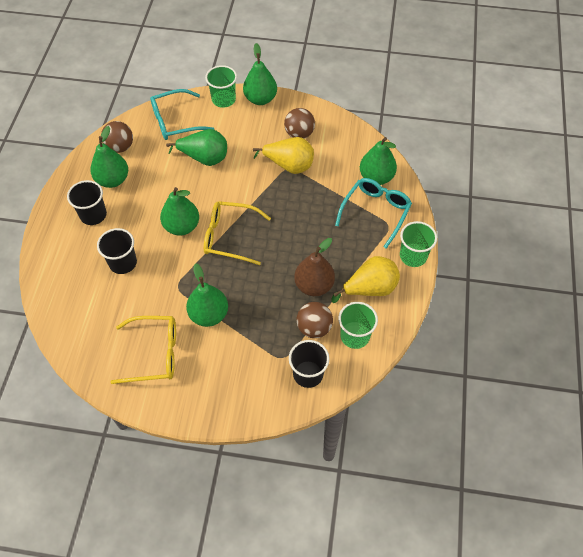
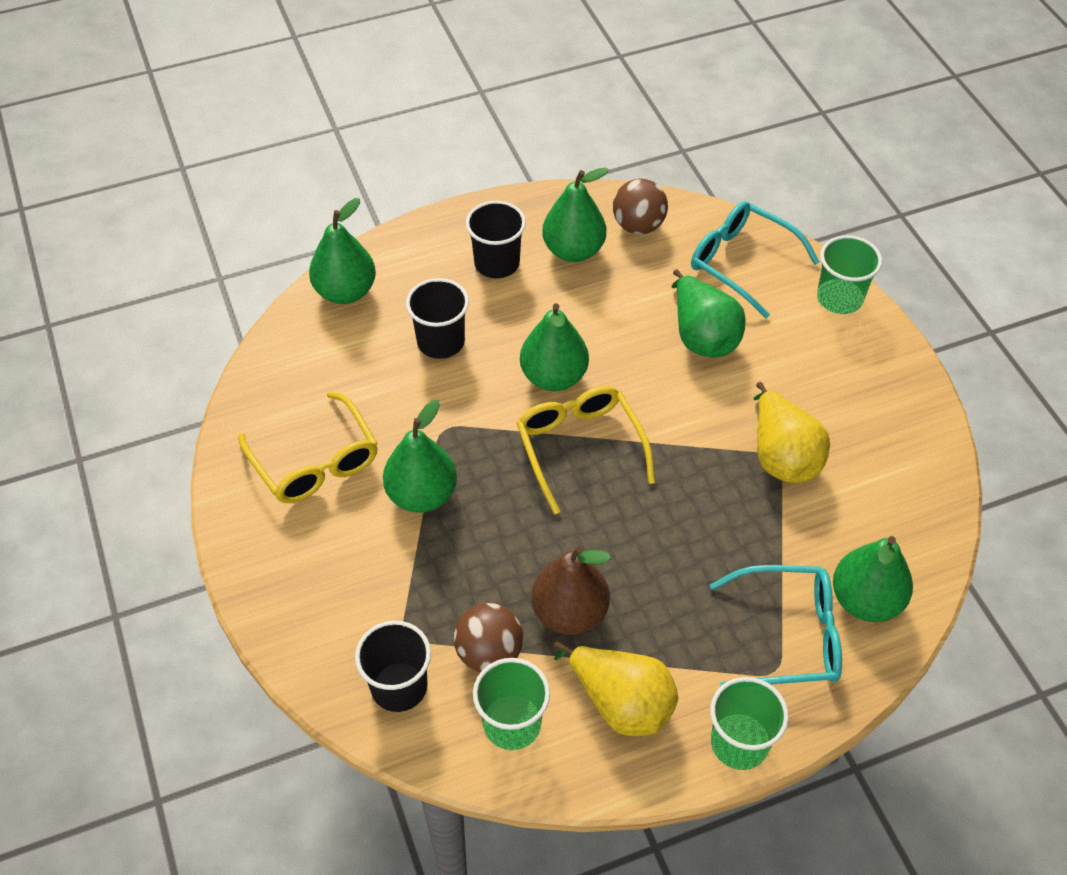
camera: 60 degrees right, 5 degrees down
green pear [243,43,277,105] -> green pear moved to [309,198,376,304]
brown ball [284,108,315,139] -> none

